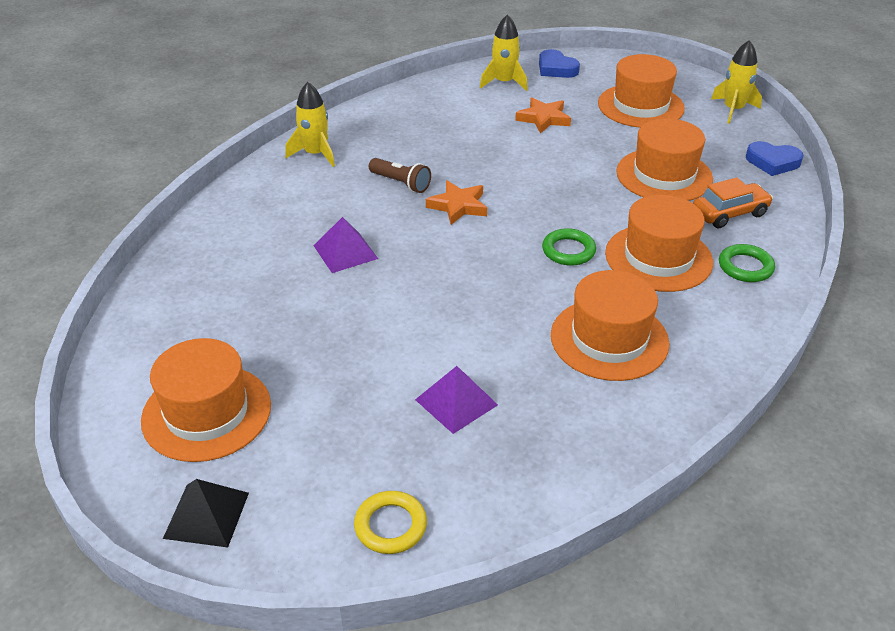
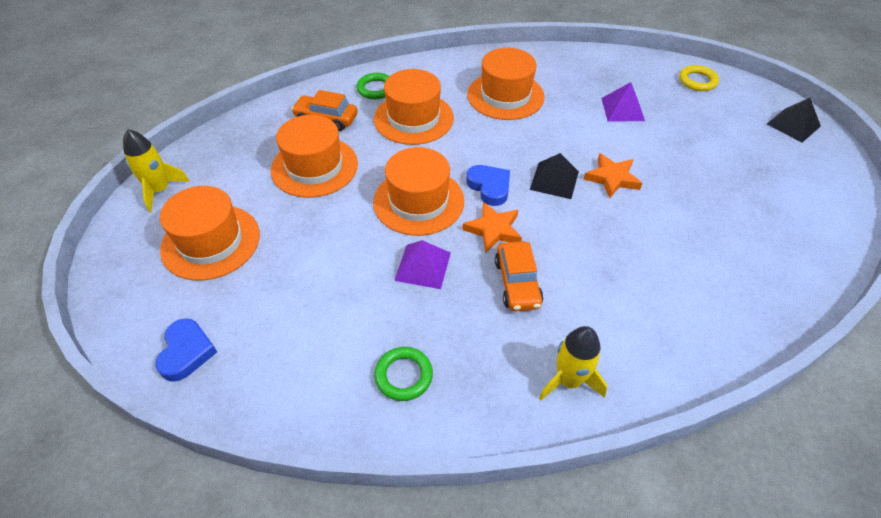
camera: 140 degrees left, 10 degrees up
orange hat [141,338,271,462] -> orange hat moved to [373,147,464,236]
purple pyramid [314,217,378,273] -> purple pyramid moved to [394,240,451,289]
brown flashlight [369,158,431,193] -> orange car [495,241,543,311]
yellow rocket [480,14,528,91] -> none
orange star [515,97,571,134] -> orange star moved to [583,153,642,199]
green ring [542,228,596,266] -> green ring moved to [374,347,433,401]
blue heart [746,141,804,176] -> blue heart moved to [466,165,510,206]
none -> black pyramid [530,153,579,199]

